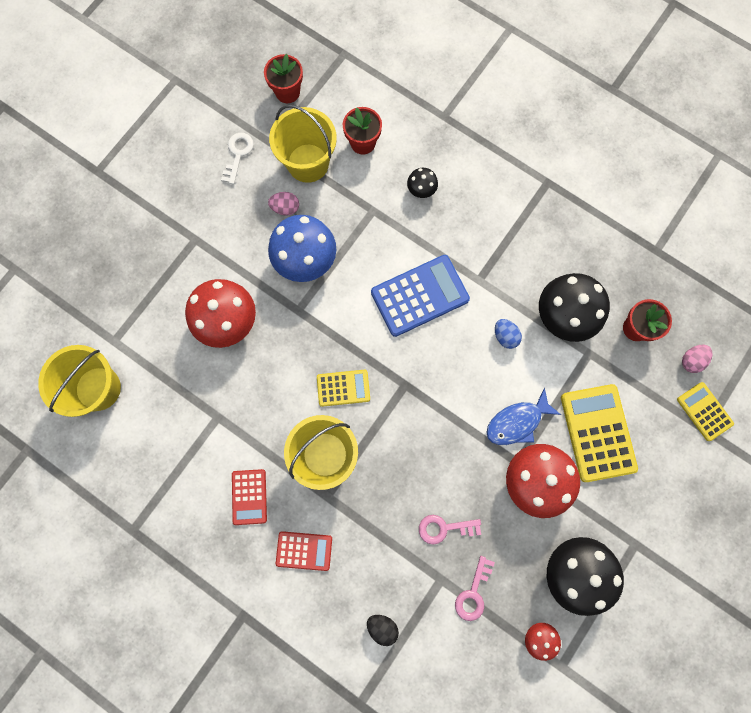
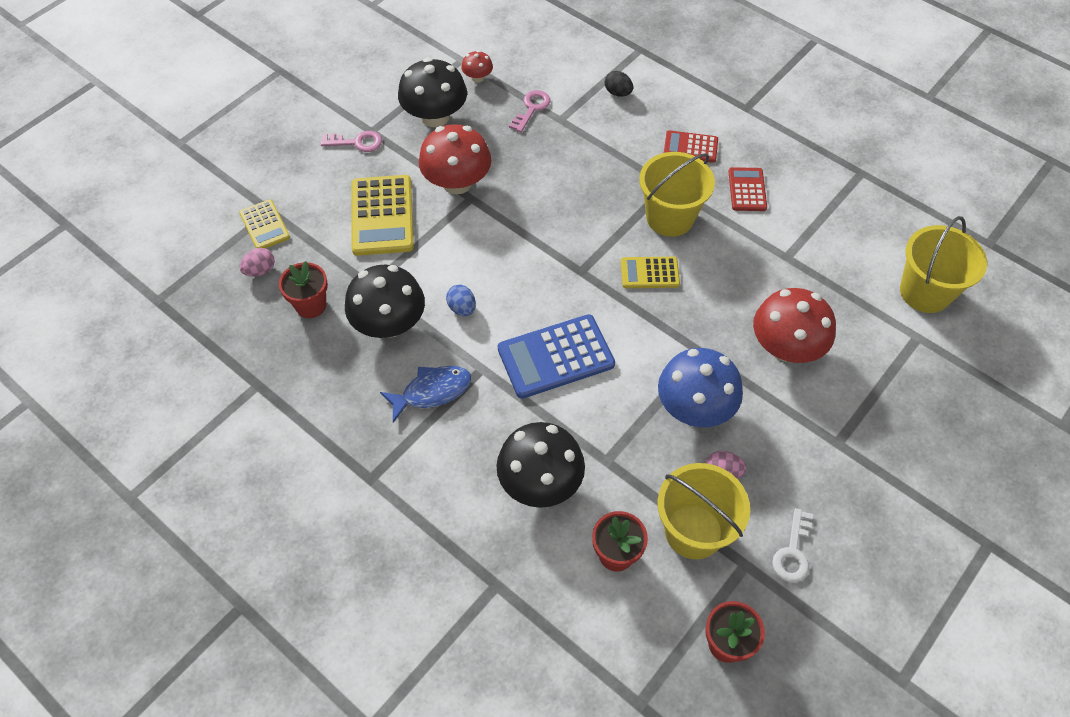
camera: 175 degrees left, 20 degrees down
black mushroom [407,168,438,198] -> black mushroom [497,422,585,508], size x2.10
pink key [419,515,481,545] -> pink key moved to [321,131,382,152]
blue fish [487,388,561,445] -> blue fish moved to [380,366,471,423]

